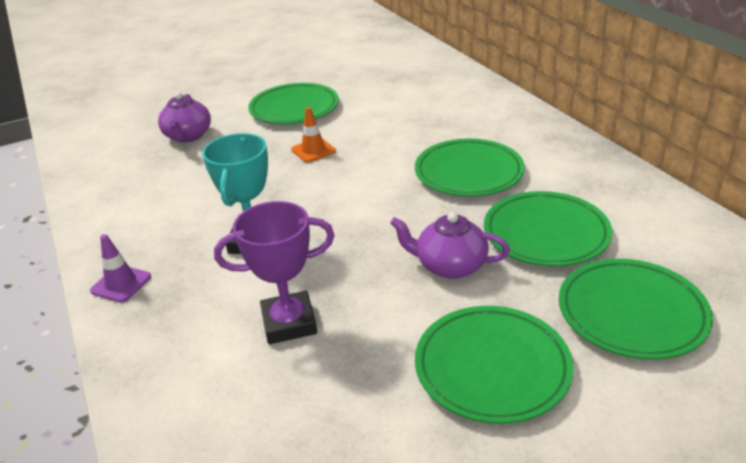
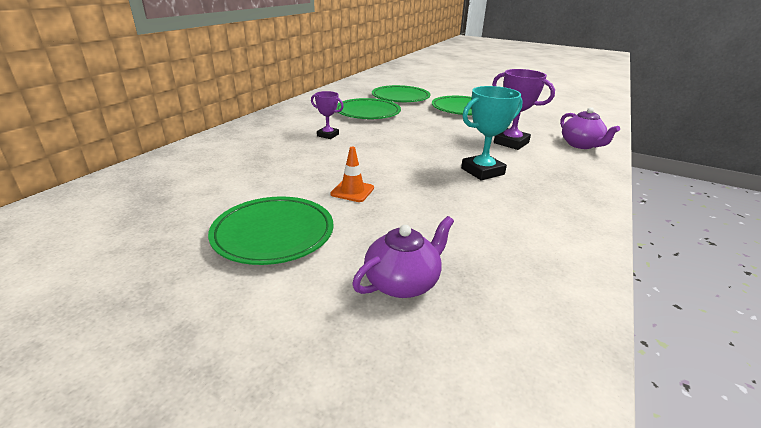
camera: 130 degrees left, 5 degrees down
purple traffic cone [90,234,151,303] -> none
purple teapot [390,212,510,279] -> purple teapot moved to [560,107,620,149]
green plate [415,138,525,197] -> purple trophy [311,91,344,139]

